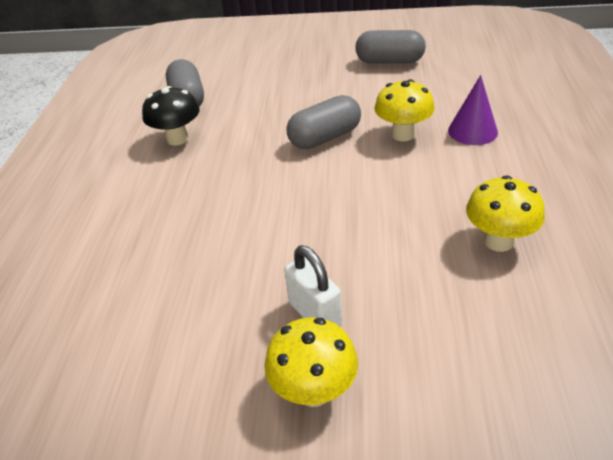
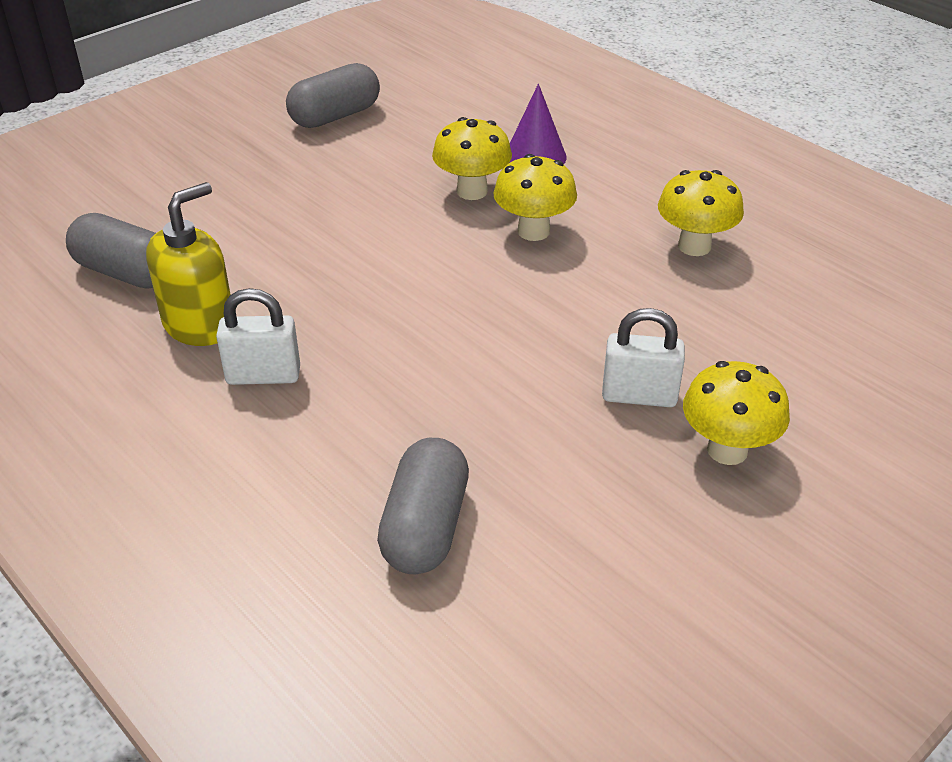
camera: 50 degrees left, 0 degrees up
black mushroom [142,86,199,146] -> yellow soap dispenser [146,182,231,346]
grey capsule [286,95,361,149] -> grey capsule moved to [377,438,469,574]
none -> white padlock [216,288,300,385]
none -> yellow mushroom [493,154,577,241]

